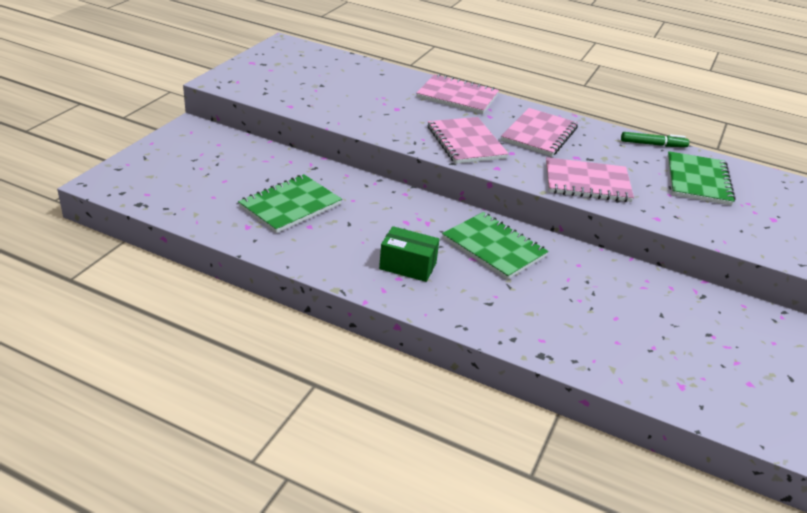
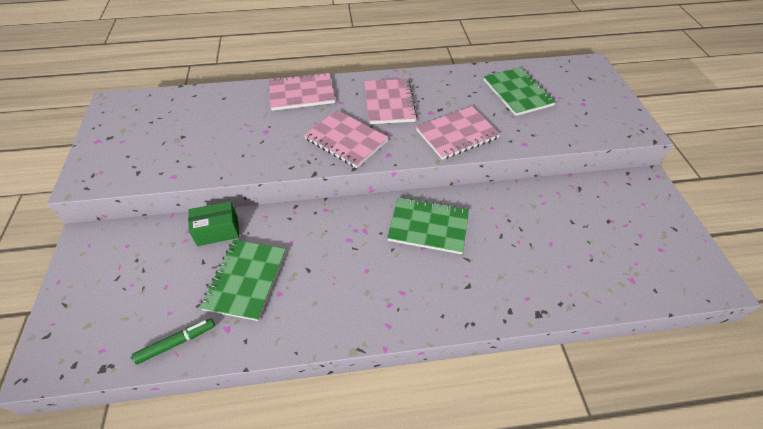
camera: 30 degrees left, 15 degrees up
green box [379,226,440,282] -> green box moved to [188,201,239,246]
green marker [621,132,689,147] -> green marker moved to [132,318,215,364]

